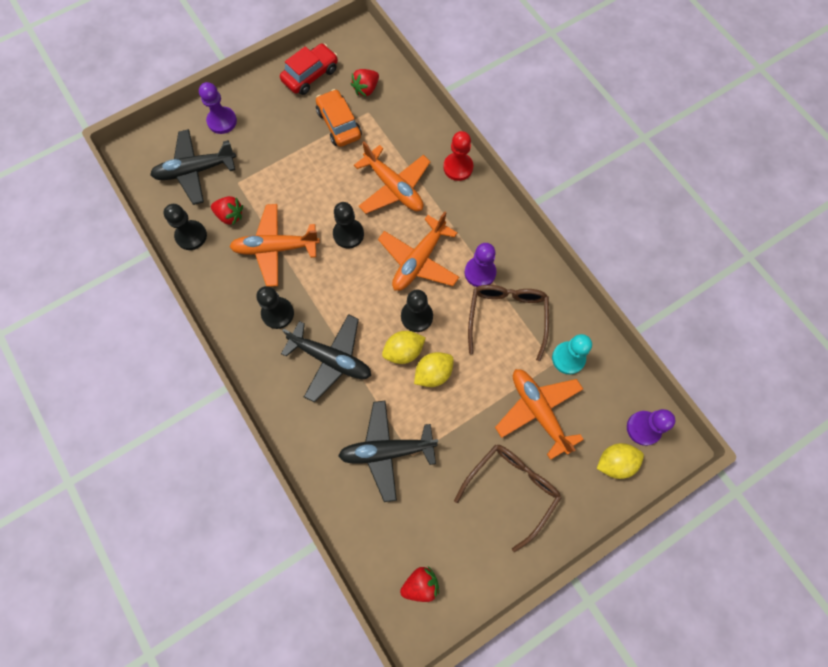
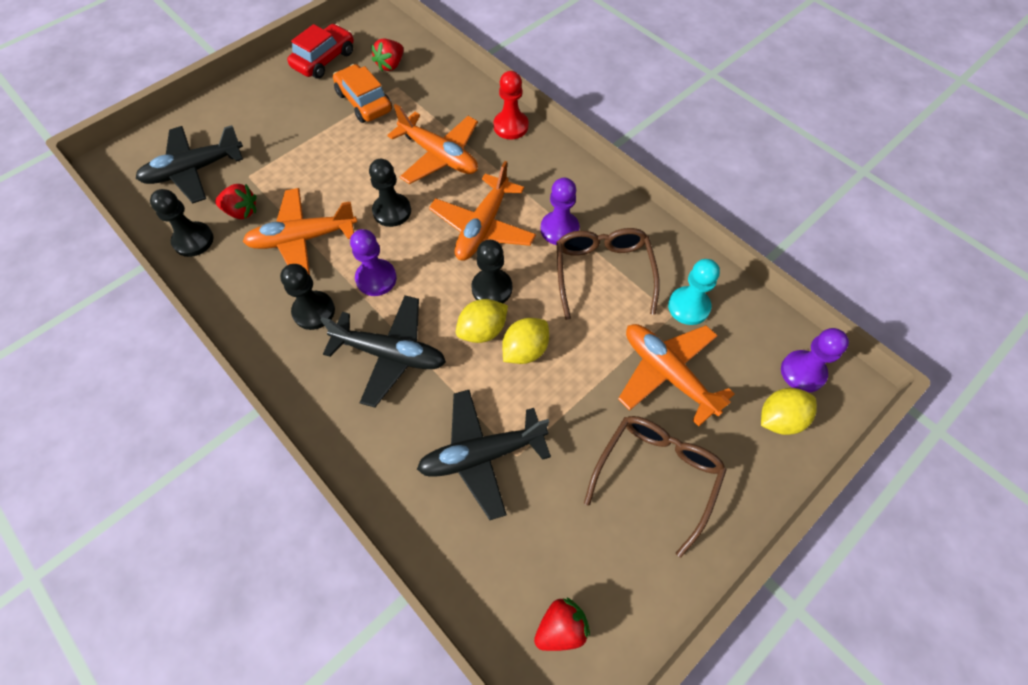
camera: 10 degrees left, 10 degrees down
purple pawn [199,82,237,134] -> purple pawn moved to [350,229,397,296]

